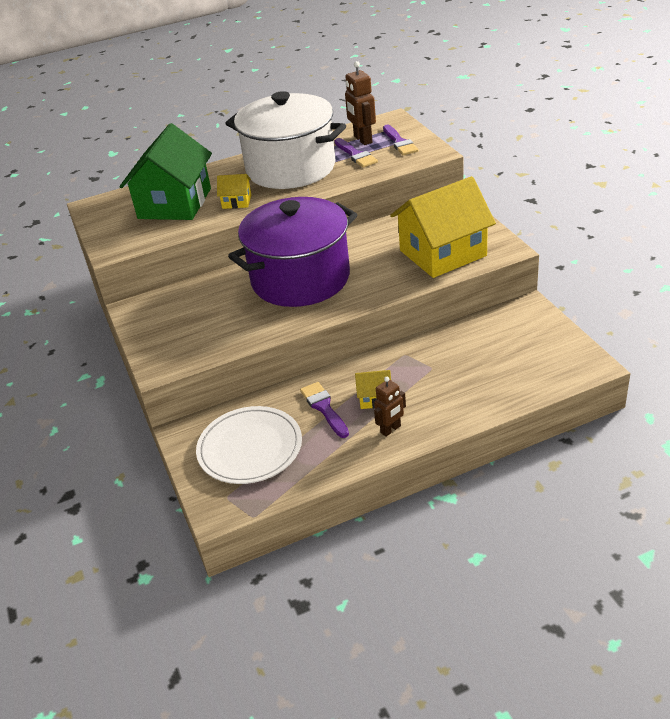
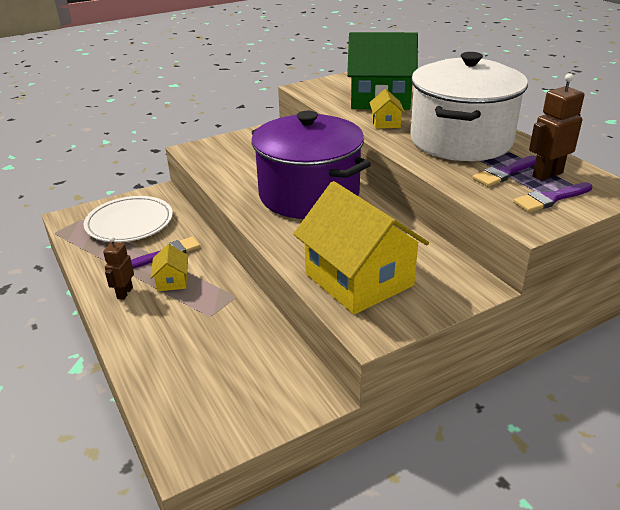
camera: 80 degrees right, 5 degrees down
brown robot [374,377,406,437] -> brown robot turned 60 degrees clockwise [103,237,134,300]

